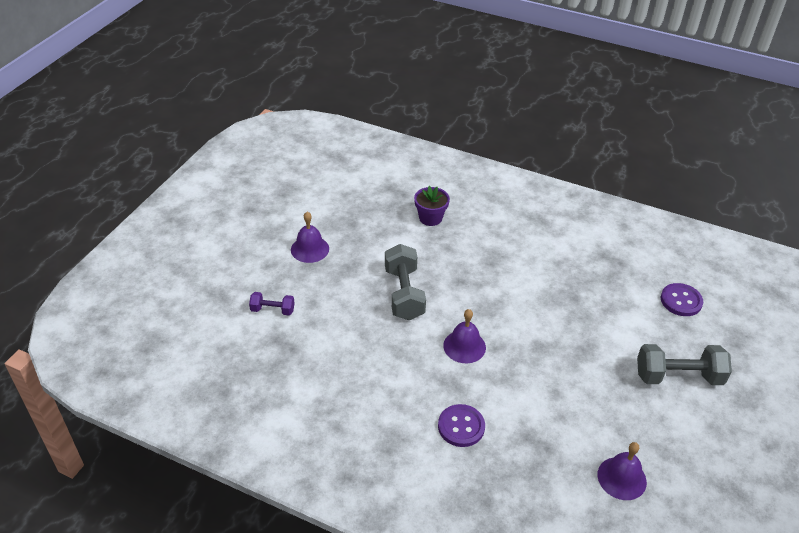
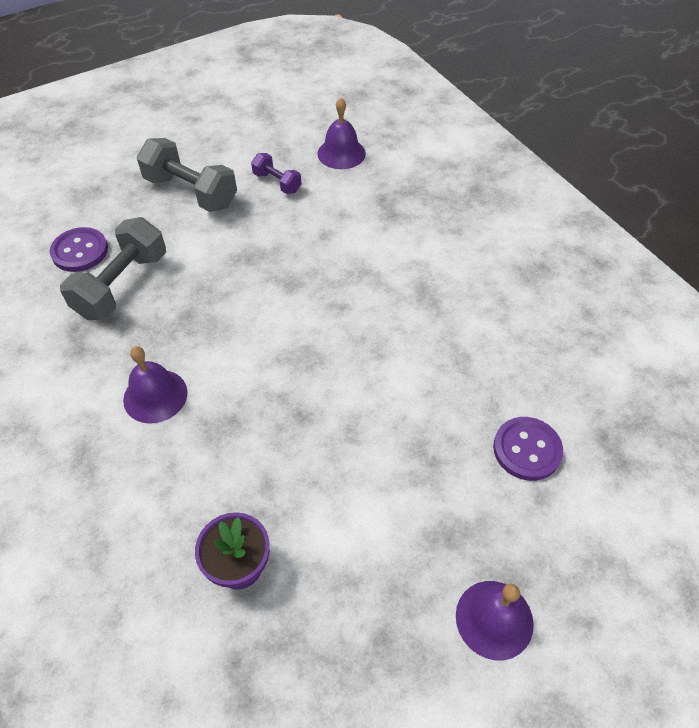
camera: 145 degrees left, 10 degrees up
purple dumbbell [249,292,295,315] -> purple dumbbell moved to [251,153,301,194]
grey dumbbell [385,244,426,320] -> grey dumbbell moved to [60,217,166,320]
purple button [438,404,485,447] -> purple button moved to [493,417,563,481]
purple bell [443,309,486,363] -> purple bell moved to [123,346,188,424]

